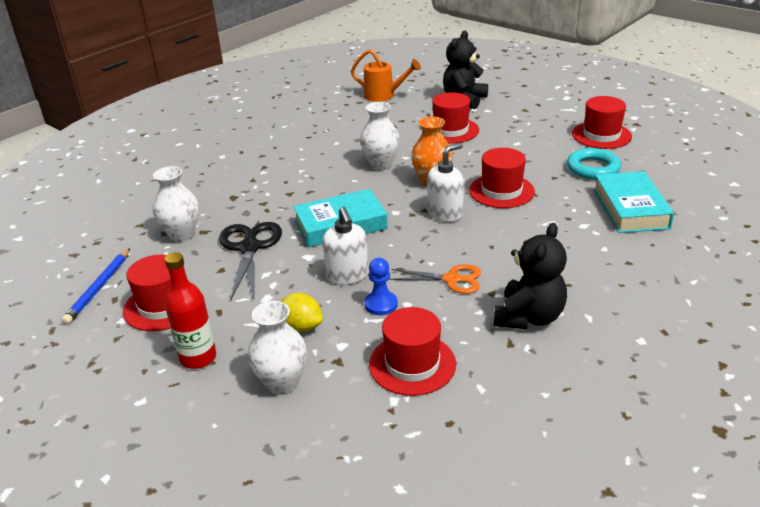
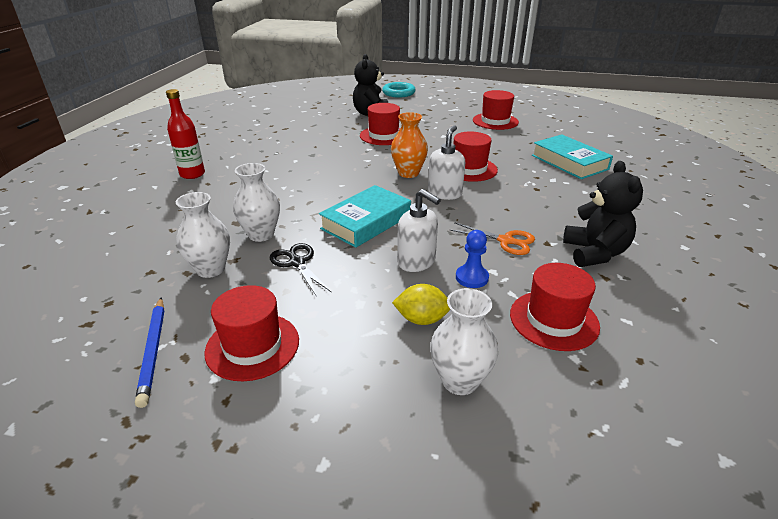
camera: 30 degrees left, 0 degrees up
red bottle [165,252,216,369] -> red bottle moved to [166,89,205,179]
black scissors [219,222,282,300] -> black scissors [270,243,331,297], size x0.66
orange watering can [351,49,421,102] -> none
white vase [360,102,400,170] -> white vase moved to [233,163,280,242]
orange scissors [389,264,481,294] -> orange scissors turned 45 degrees clockwise [450,222,535,255]
turquoise ring [567,148,621,180] -> turquoise ring moved to [382,82,416,98]

